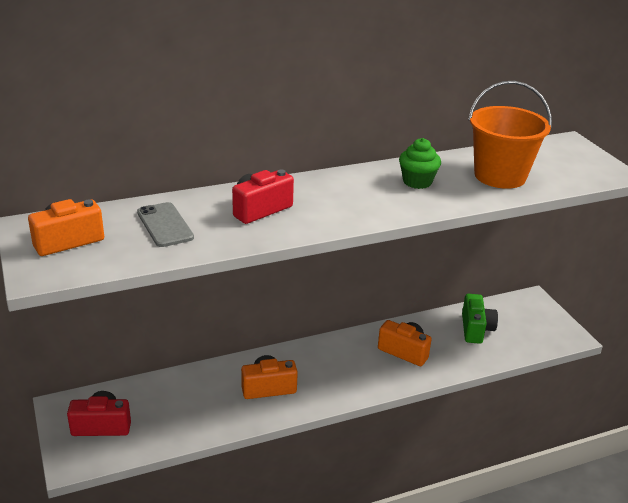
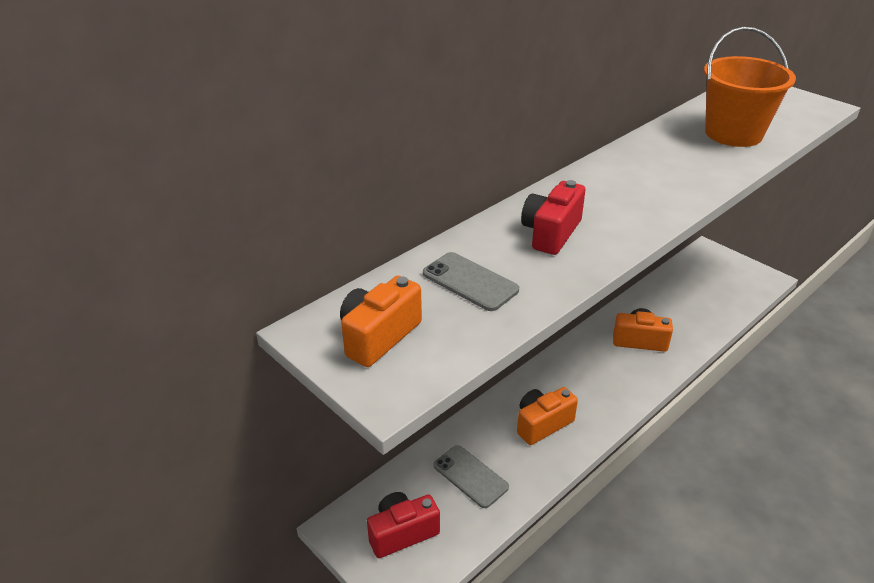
camera: 20 degrees left, 5 degrees up
green cupcake [399,138,441,189] -> none
green camera [462,294,498,344] -> none
none -> grey phone [433,445,509,508]

